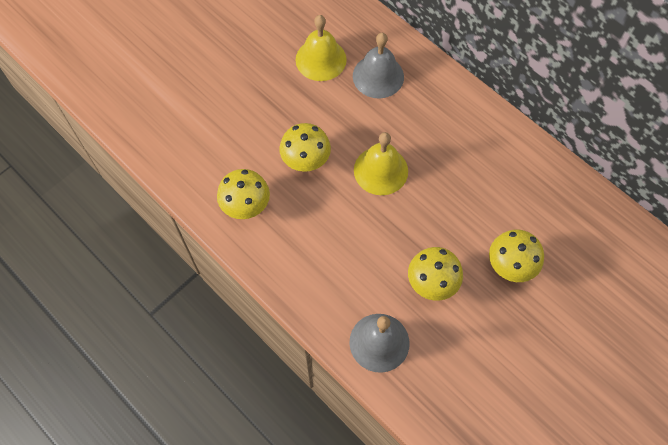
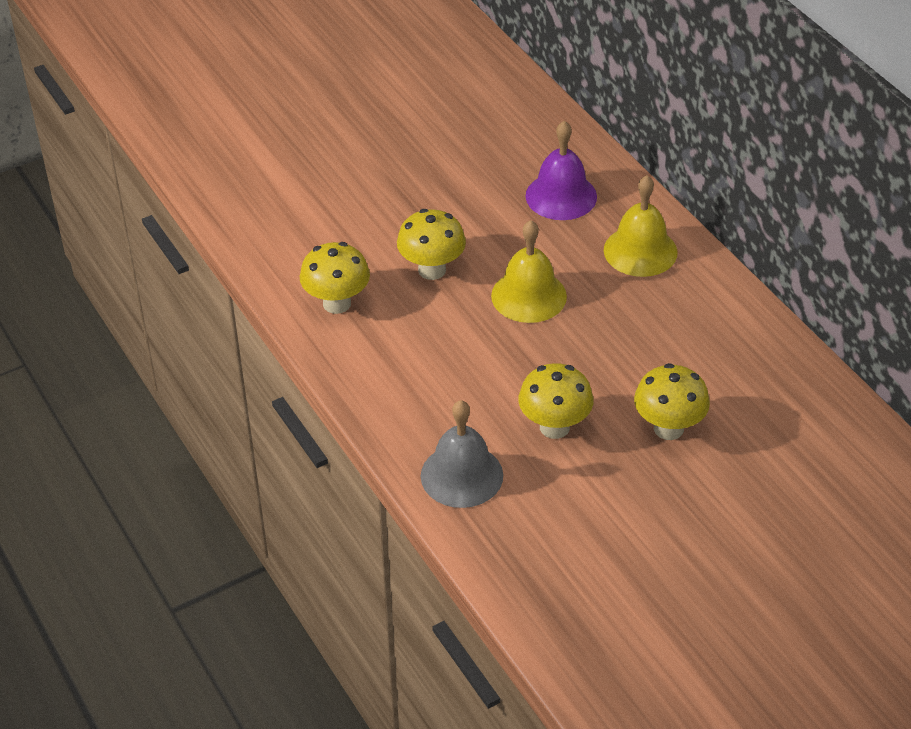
camera: 15 degrees right, 20 degrees down
yellow bell [296,15,347,81] -> yellow bell moved to [604,175,678,277]
grey bell [353,33,404,98] -> purple bell [526,121,597,220]

